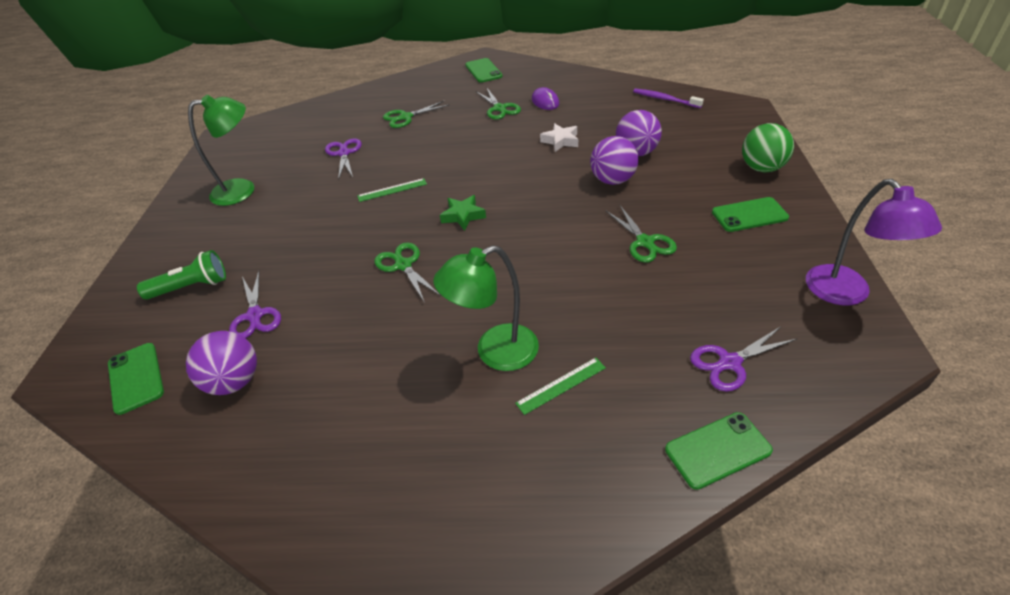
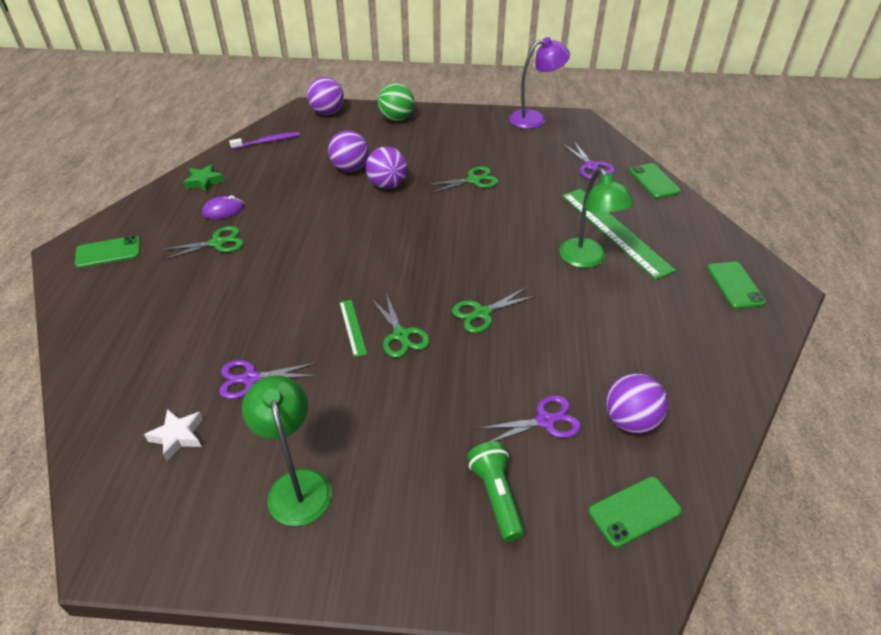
camera: 90 degrees left, 0 degrees up
green scissors [383,101,449,128] -> green scissors moved to [371,294,430,358]
green star [440,195,486,231] -> green star moved to [184,164,225,193]
green ruler [515,358,606,415] -> green ruler [562,189,676,280], size x2.22
white star [540,123,578,152] -> white star moved to [144,409,203,461]
purple toothbrush [633,88,704,108] -> purple toothbrush turned 150 degrees counterclockwise [229,132,300,149]
green phone [712,197,789,232] -> green phone moved to [707,261,766,309]
none -> purple ball [307,77,344,115]

